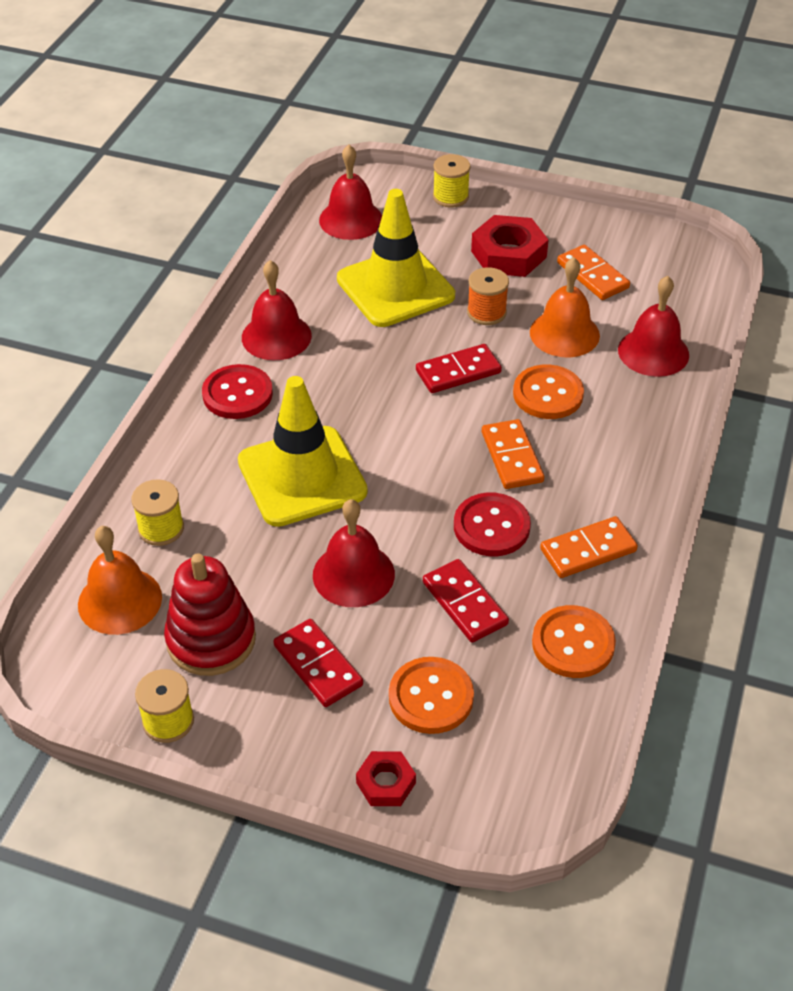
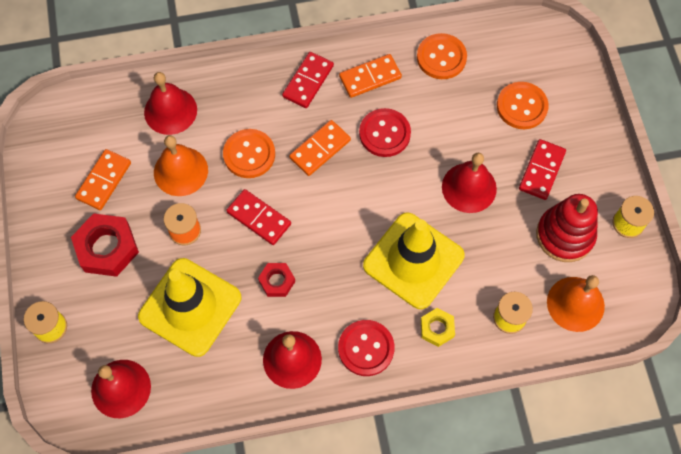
camera: 120 degrees left, 20 degrees up
red nut [356,751,416,806] -> red nut moved to [258,263,295,297]
red domino [423,559,509,643] -> red domino moved to [282,52,334,108]
orange domino [540,516,638,578] -> orange domino turned 60 degrees counterclockwise [339,54,402,98]
none -> yellow nut [421,308,455,347]

